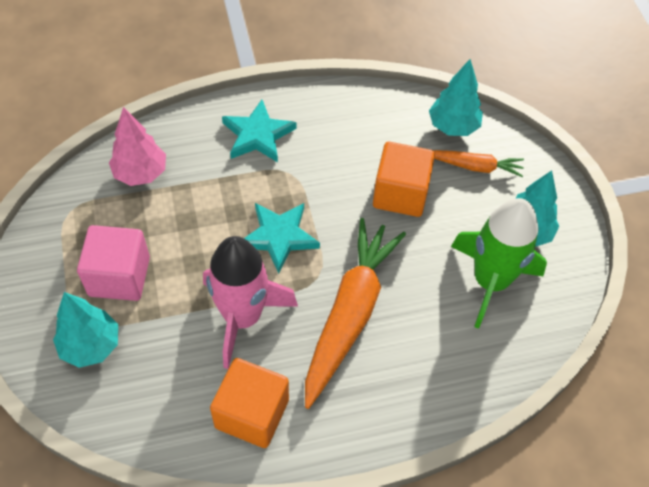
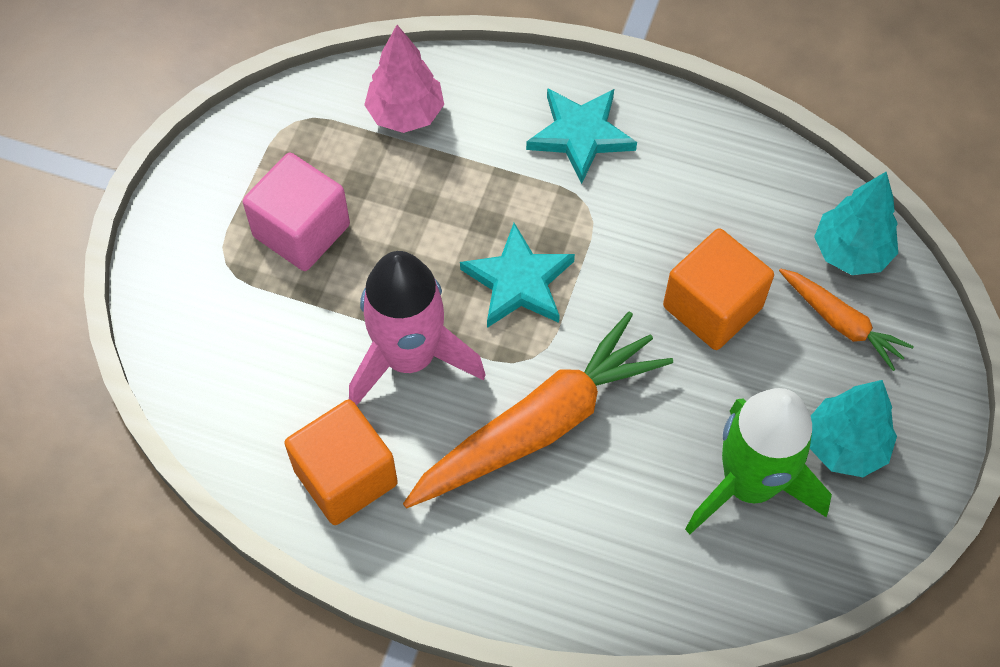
camera: 35 degrees right, 5 degrees up
turquoise tree [53,292,118,368] -> none

